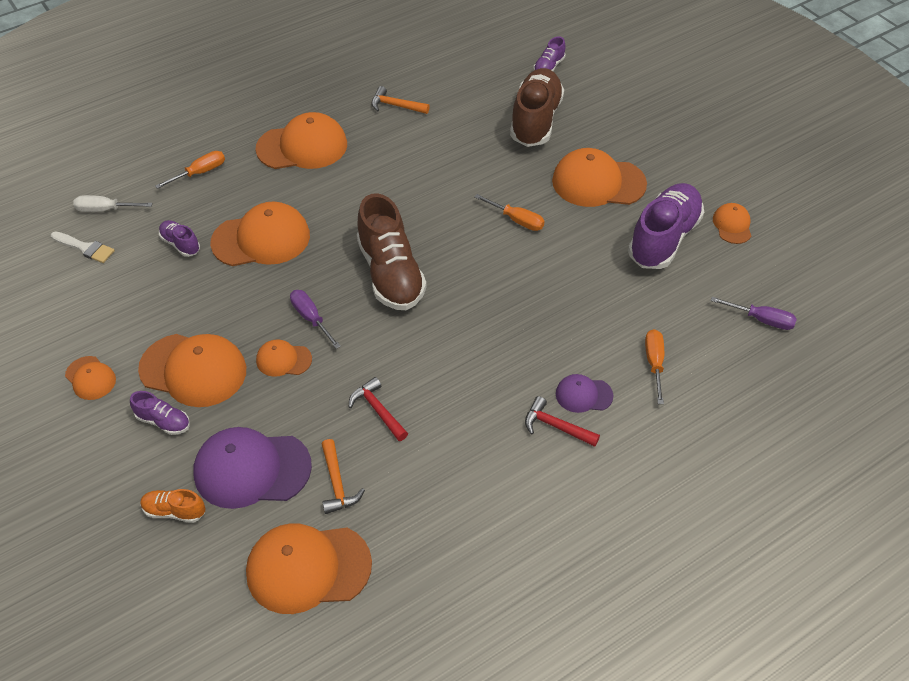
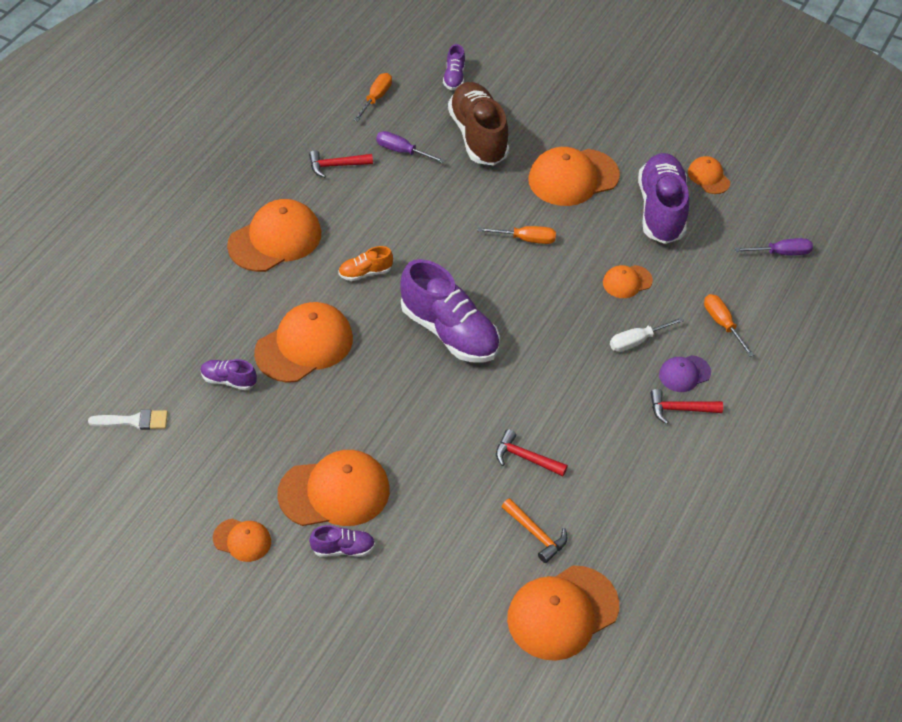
camera: 30 degrees left, 0 degrees up
white screwdriver [73,195,153,212] -> white screwdriver moved to [610,317,684,352]
orange shoe [140,489,205,523] -> orange shoe moved to [338,246,393,281]
orange screwdriver [155,151,225,189] -> orange screwdriver moved to [354,73,392,121]
purple cap [193,427,312,509] -> none
orange cap [256,340,312,377] -> orange cap moved to [603,265,653,298]
purple screwdriver [290,290,341,349] -> purple screwdriver moved to [376,131,445,163]
brown shoe [357,193,427,310] -> purple shoe [400,259,500,362]
orange hammer [372,86,430,114] -> red hammer [309,150,373,178]

